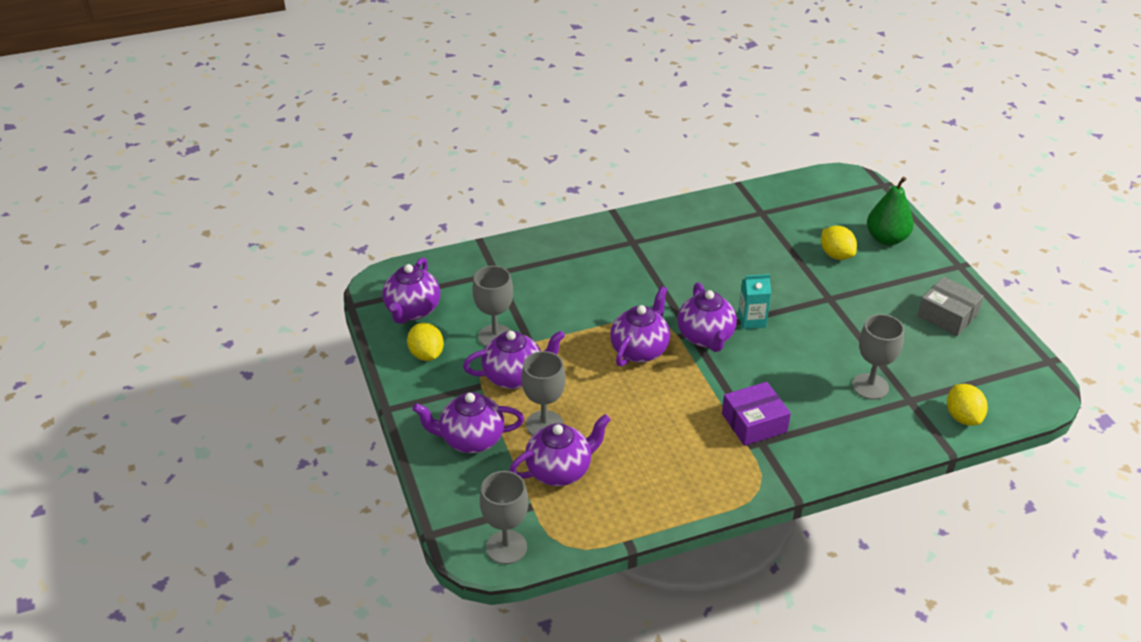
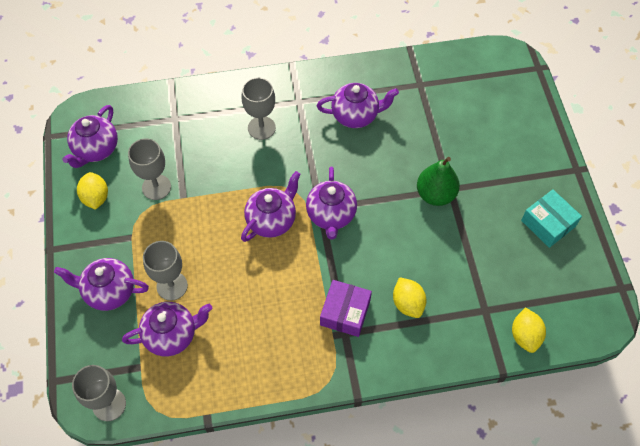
camera: 10 degrees right, 20 degrees up
purple teapot [463,331,565,389] -> purple teapot moved to [317,83,399,128]
purple box [722,382,791,446] -> purple box turned 60 degrees counterclockwise [320,280,372,337]
turquoise carton [738,274,771,329] -> none
yellow lemon [821,226,857,260] -> yellow lemon moved to [393,277,426,318]
grey goblet [852,314,904,400] -> grey goblet moved to [242,77,276,140]
green pear [867,177,914,245] -> green pear moved to [417,157,460,206]
grey box [917,277,984,336] -> turquoise box [521,189,582,248]

